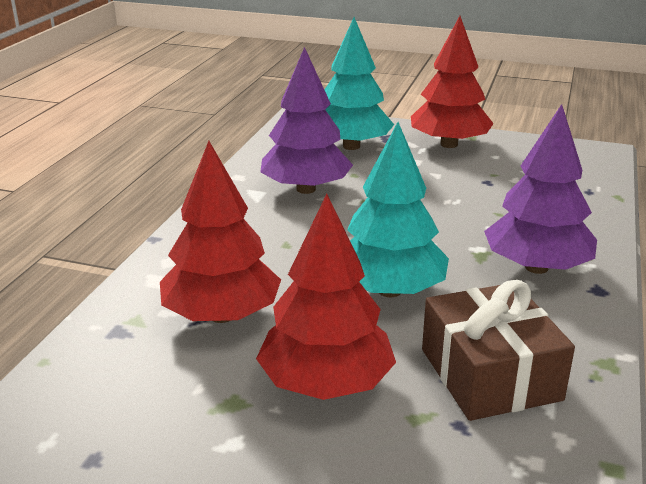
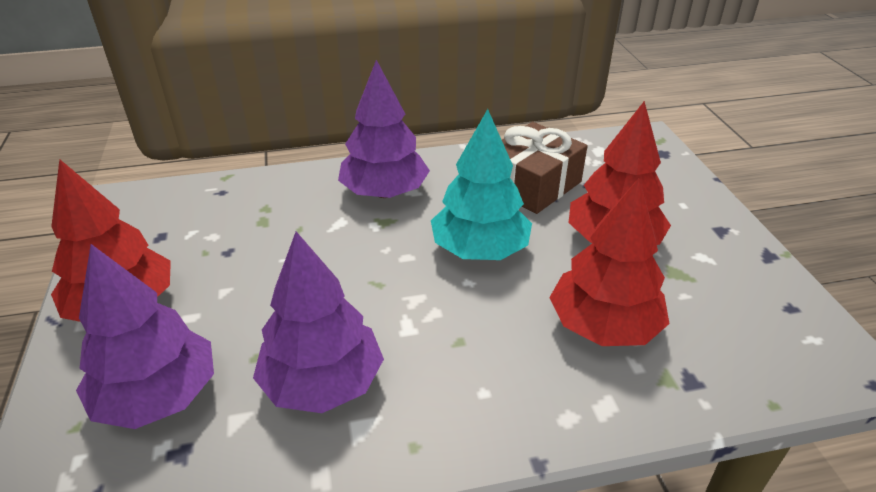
camera: 120 degrees left, 10 degrees up
turquoise tree [324,17,394,150] -> purple tree [76,244,214,429]

